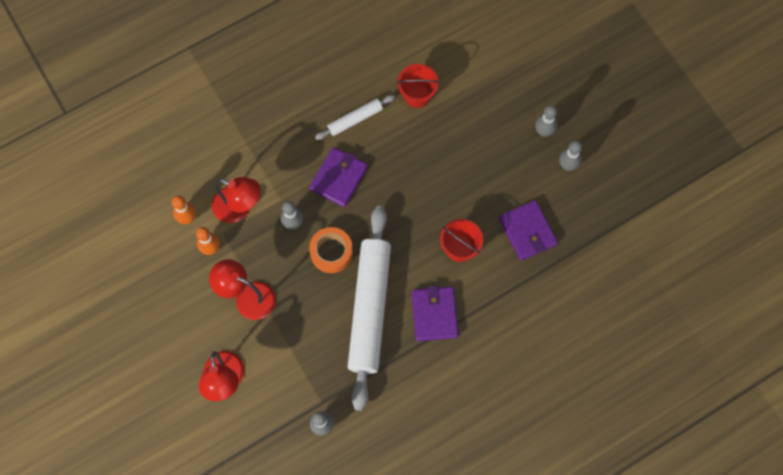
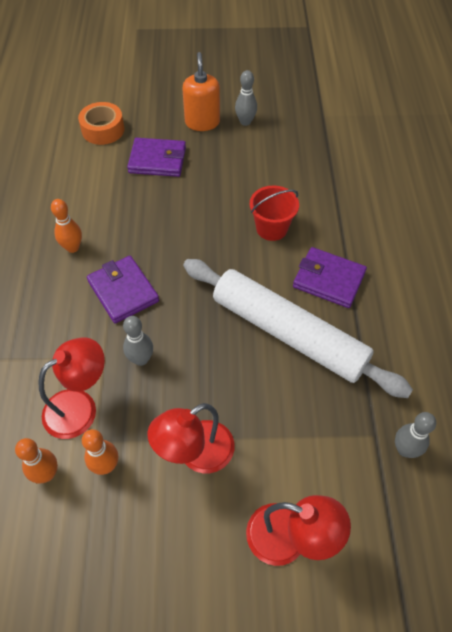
camera: 60 degrees left, 15 degrees down
orange tape [309,227,353,273] -> orange tape moved to [78,102,124,145]
white rolling pin [315,95,395,140] -> orange bowling pin [51,199,82,253]
red bucket [397,64,439,108] -> none
purple wallet [499,200,558,261] -> purple wallet moved to [127,138,186,177]
grey bowling pin [535,105,557,137] -> orange soap dispenser [182,52,220,131]

